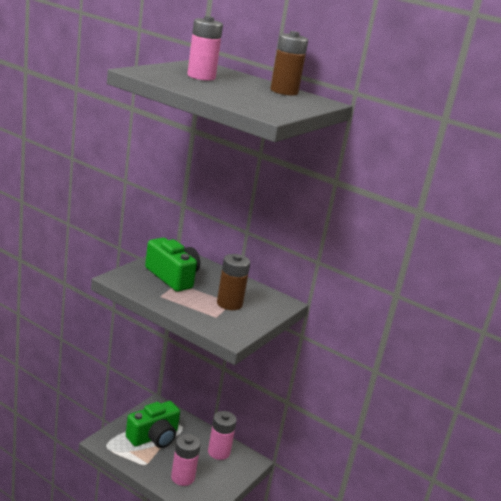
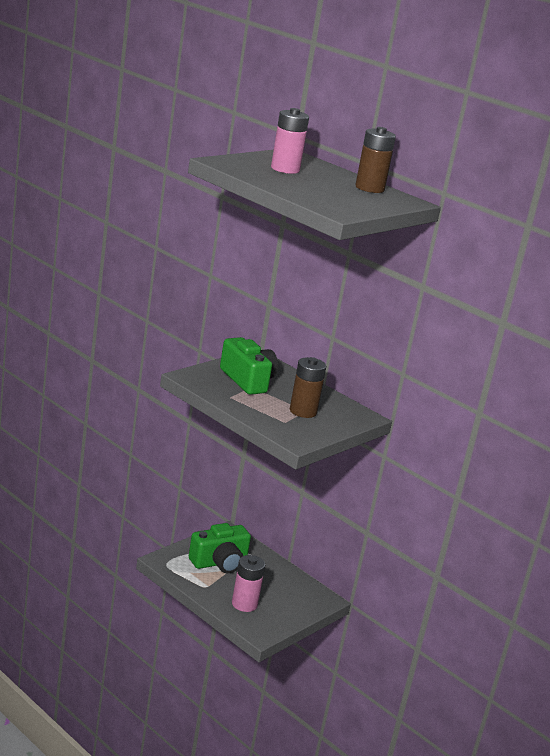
camera: 10 degrees right, 0 degrees up
pink battery [208,411,237,460] -> none

